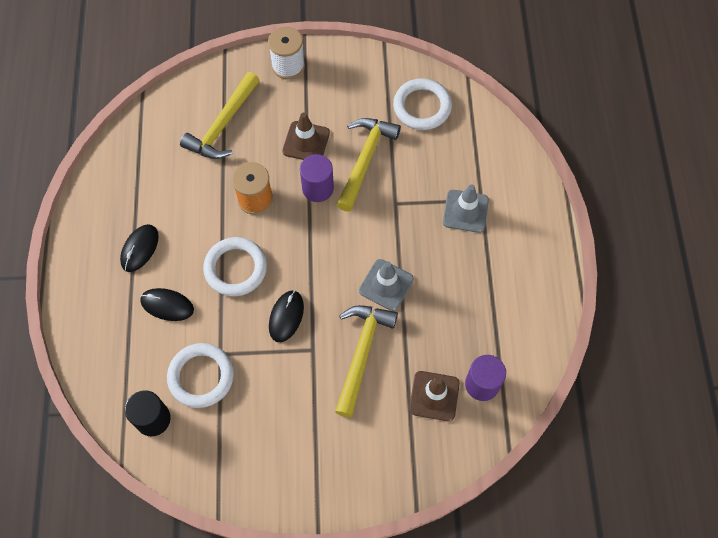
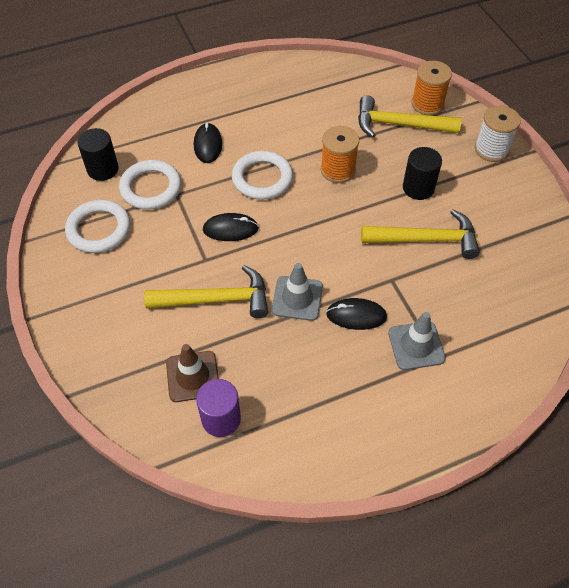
camera: 70 degrees right, 10 degrees down
black mouse [120,224,159,272] -> black mouse moved to [326,298,387,330]
brown traffic cone [283,113,330,160] -> black cylinder [403,147,442,200]
purple cylinder [300,154,334,202] -> none
white ring [393,78,452,130] -> white ring moved to [65,200,130,253]
none -> orange spool [411,61,452,115]

